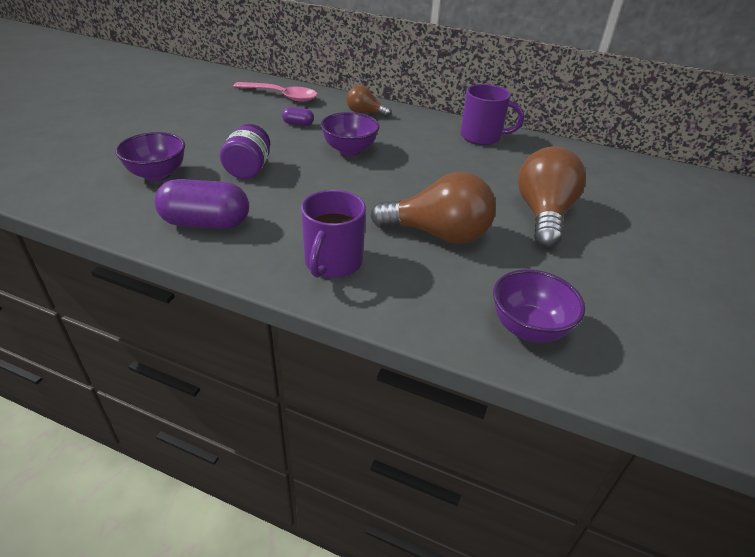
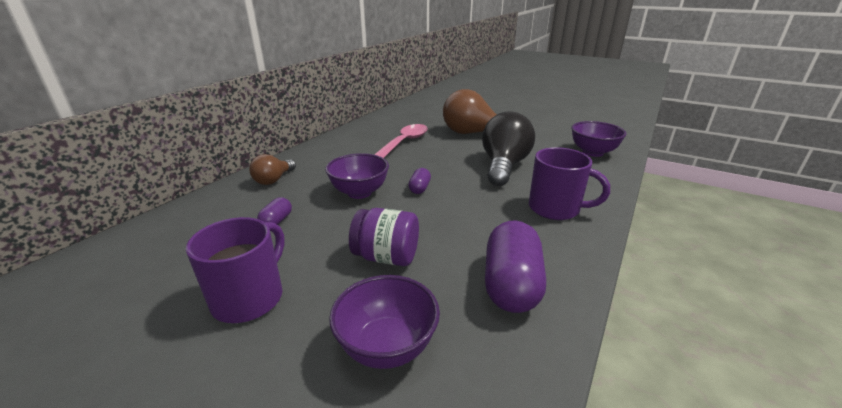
camera: 80 degrees left, 10 degrees down
pink spoon [233,82,318,102] -> pink spoon moved to [374,124,428,158]
brown light bulb [370,172,496,244] -> black light bulb [482,112,535,186]
purple mug [460,84,524,145] -> purple mug moved to [186,217,285,323]
none -> purple capsule [408,168,431,194]

